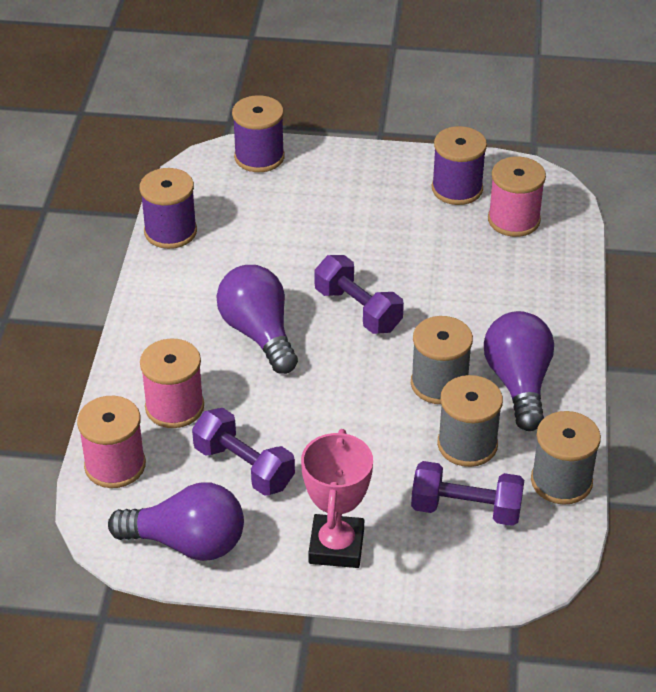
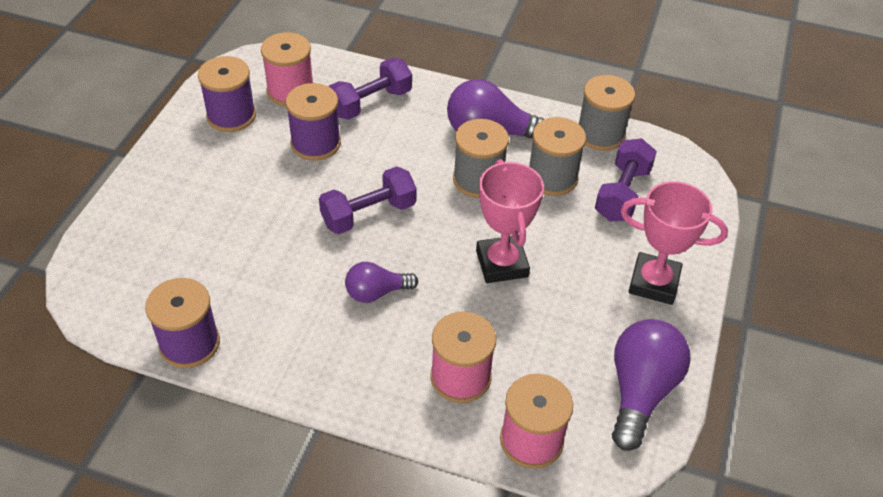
camera: 80 degrees left, 5 degrees up
purple dumbbell [192,408,295,496] -> purple dumbbell moved to [328,58,412,120]
purple light bulb [216,265,298,374] -> purple light bulb [345,262,418,303], size x0.59
purple spool [232,95,285,172] -> purple spool moved to [286,83,341,161]
none -> pink trophy [476,159,544,283]

